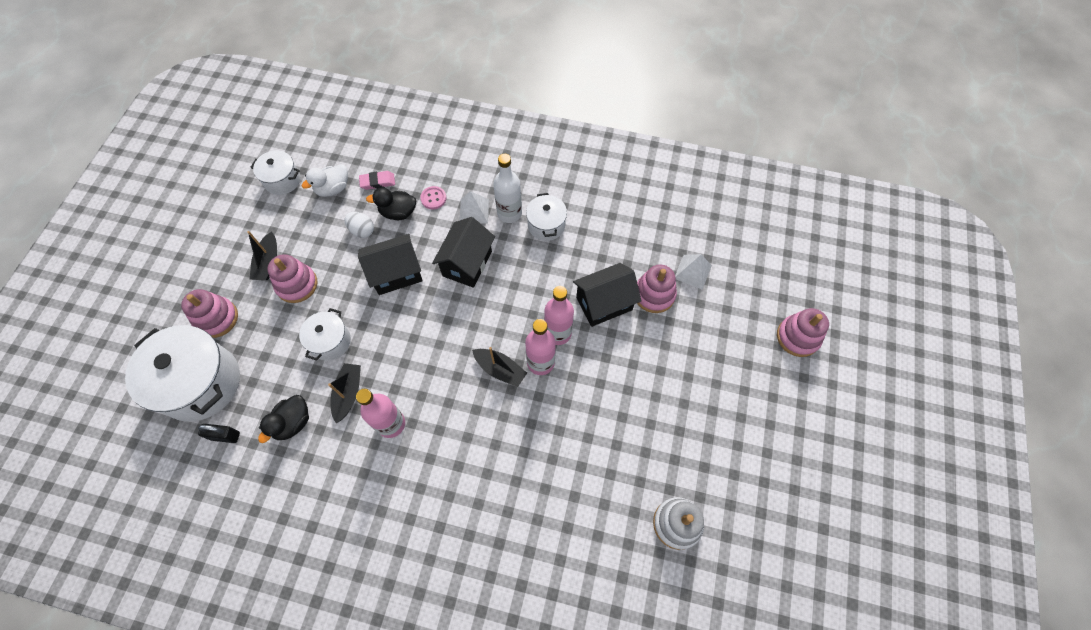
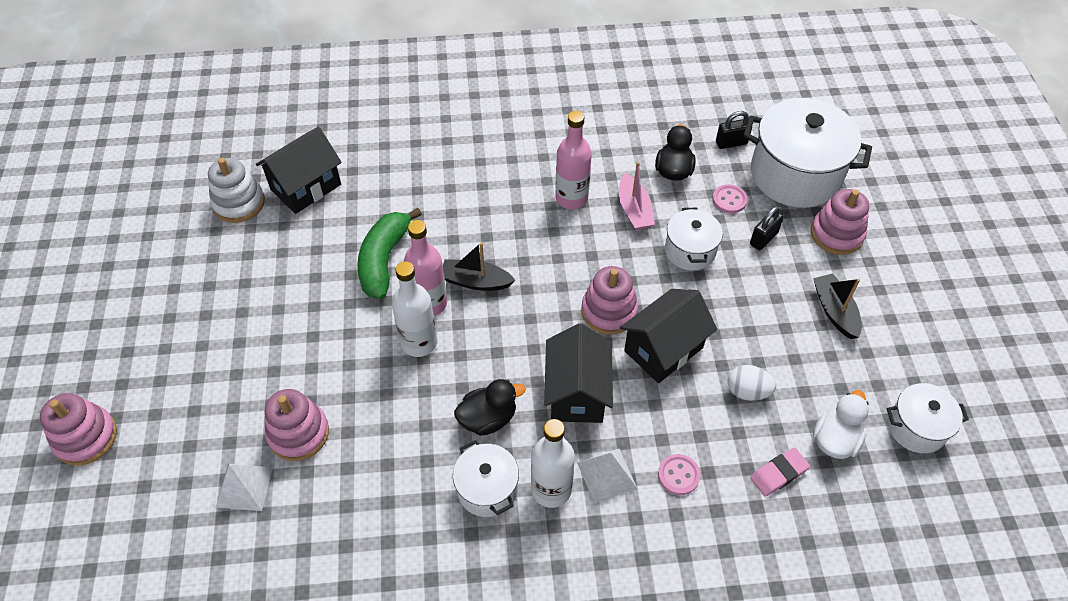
camera: 160 degrees right, 10 degrees down
pink stacking toy [267,254,317,303] -> pink stacking toy moved to [581,266,638,335]
black boat [328,363,361,423] -> pink boat [619,162,655,231]
black duck [366,187,416,220] -> black duck moved to [454,379,526,436]
pink bottle [544,286,574,345] -> white bottle [392,261,437,357]
black house [573,263,642,327] -> black house moved to [256,127,342,214]
none -> green banana [357,208,422,299]
none -> pink button [712,184,748,213]
none -> black padlock [750,206,784,250]

